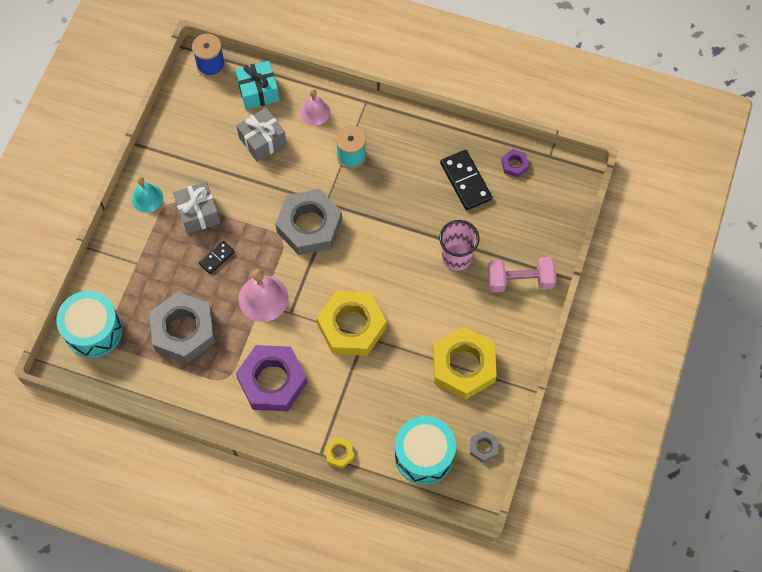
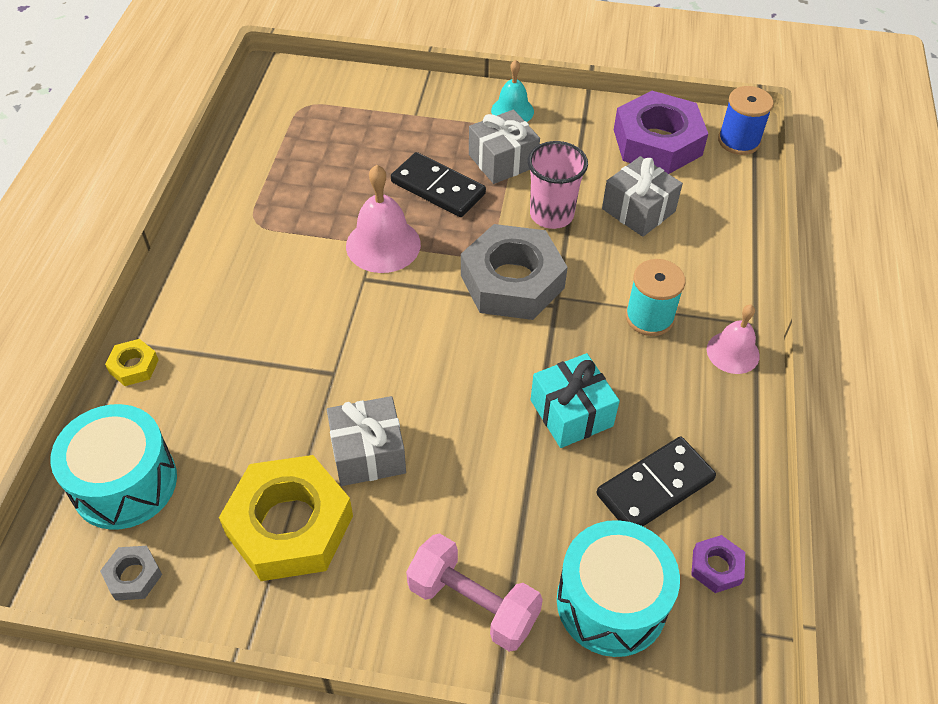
camera: 80 degrees right, 15 degrees down
turquoise drum [56,291,122,358] -> turquoise drum moved to [557,520,680,657]
grey nut [149,292,216,363] -> none
black domino [199,241,235,274] -> black domino [391,152,486,217], size x1.78
turquoise gift [235,61,280,110] -> turquoise gift moved to [531,353,620,448]
purple nut [236,345,308,411] -> purple nut moved to [614,91,708,174]
pink bell [300,89,330,126] -> pink bell moved to [707,305,760,374]
yellow nut [317,291,386,356] -> none
pink cup [439,220,480,271] -> pink cup moved to [528,141,588,229]
pink dumbbell [488,257,556,292] -> pink dumbbell turned 45 degrees counterclockwise [406,533,543,652]
none -> grey gift [327,396,406,486]

